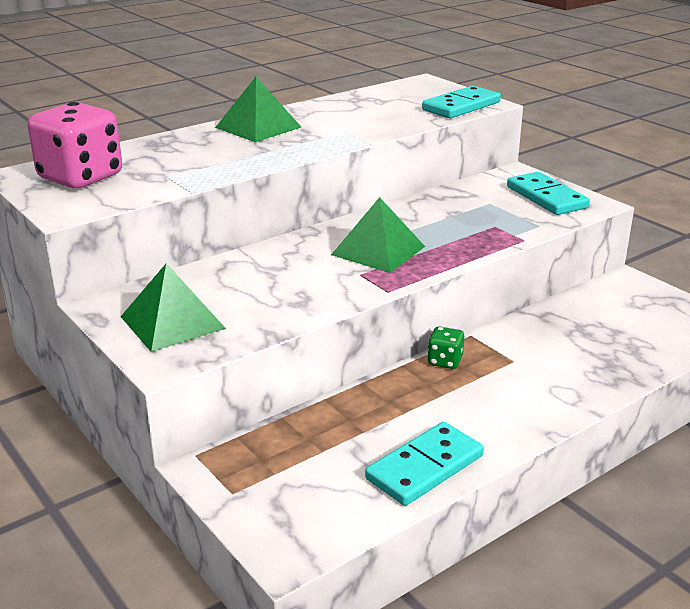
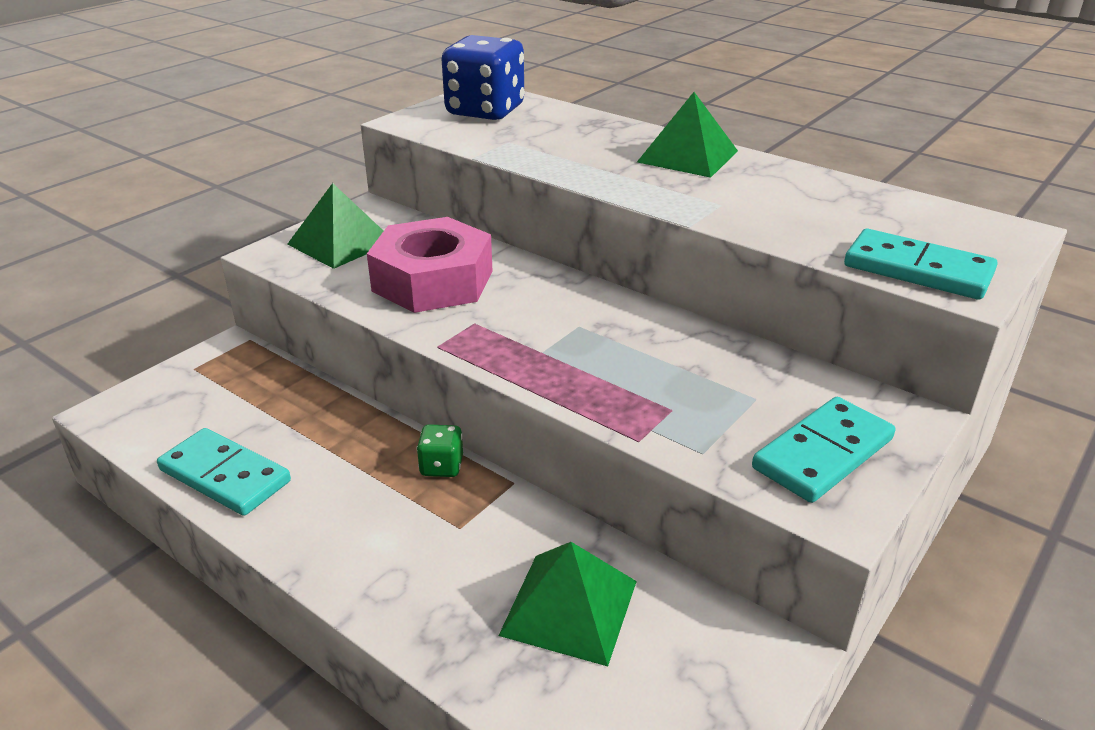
camera: 75 degrees right, 5 degrees up
pink dice [28,102,122,188] -> blue dice [442,35,525,120]
green pyramid [331,197,425,273] -> green pyramid moved to [498,542,637,666]
none -> pink nut [367,217,492,313]

